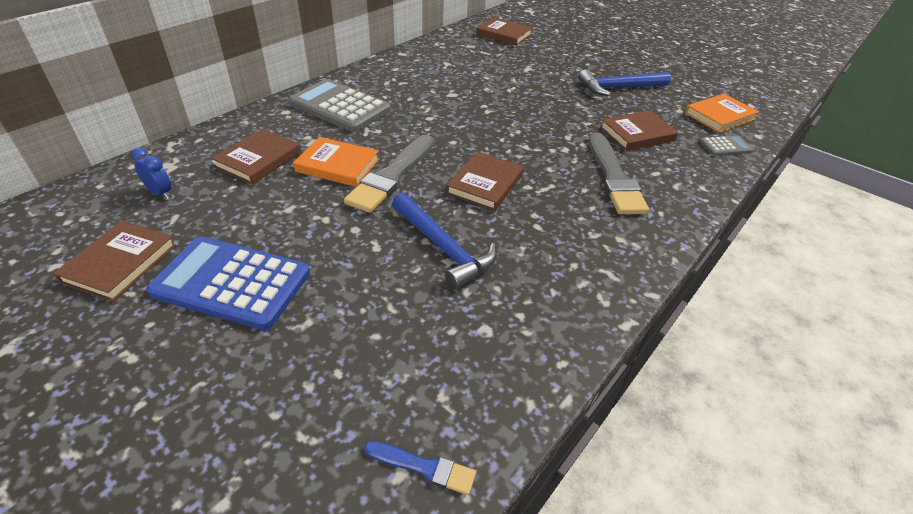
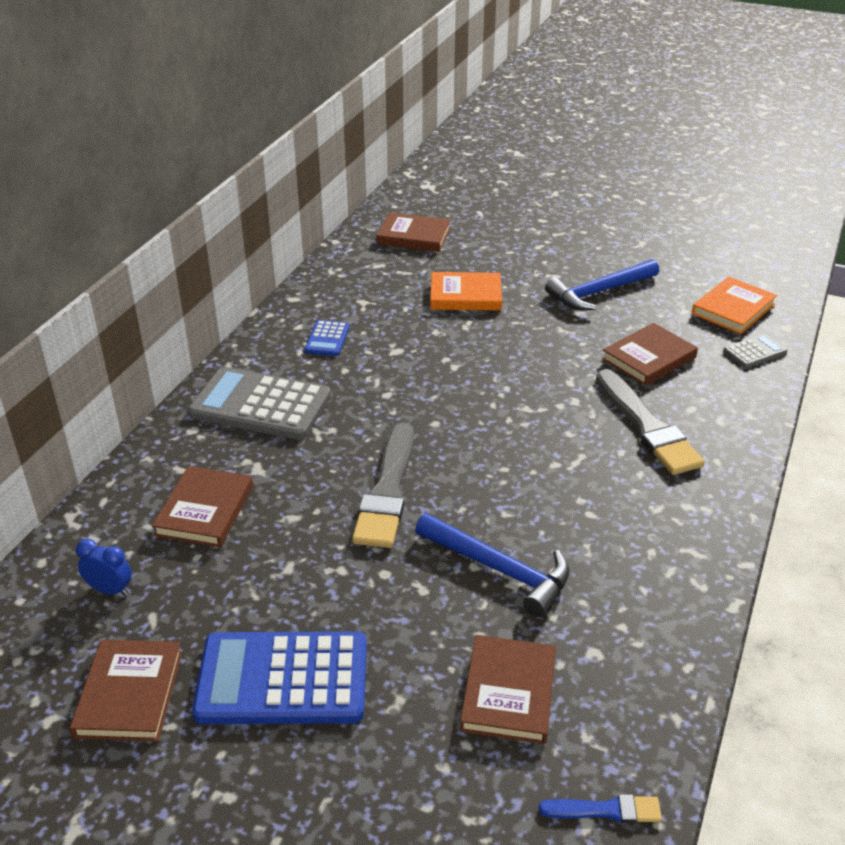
camera: 15 degrees left, 5 degrees down
orange book [293,137,379,187] -> orange book moved to [430,272,502,311]
brown book [446,151,524,211] -> brown book moved to [460,635,556,744]
none -> blue calculator [305,320,349,356]

